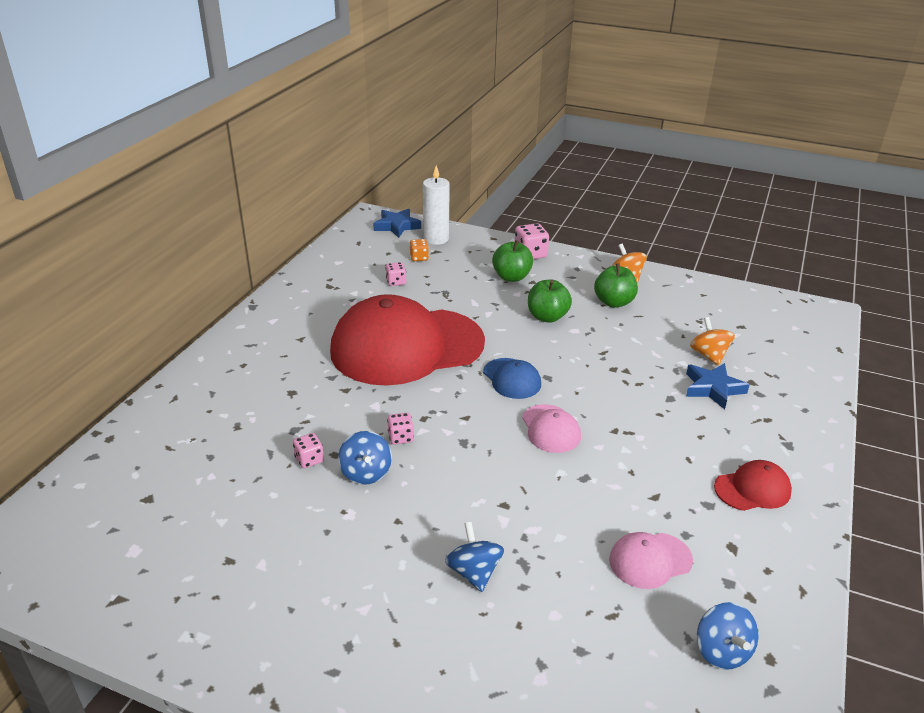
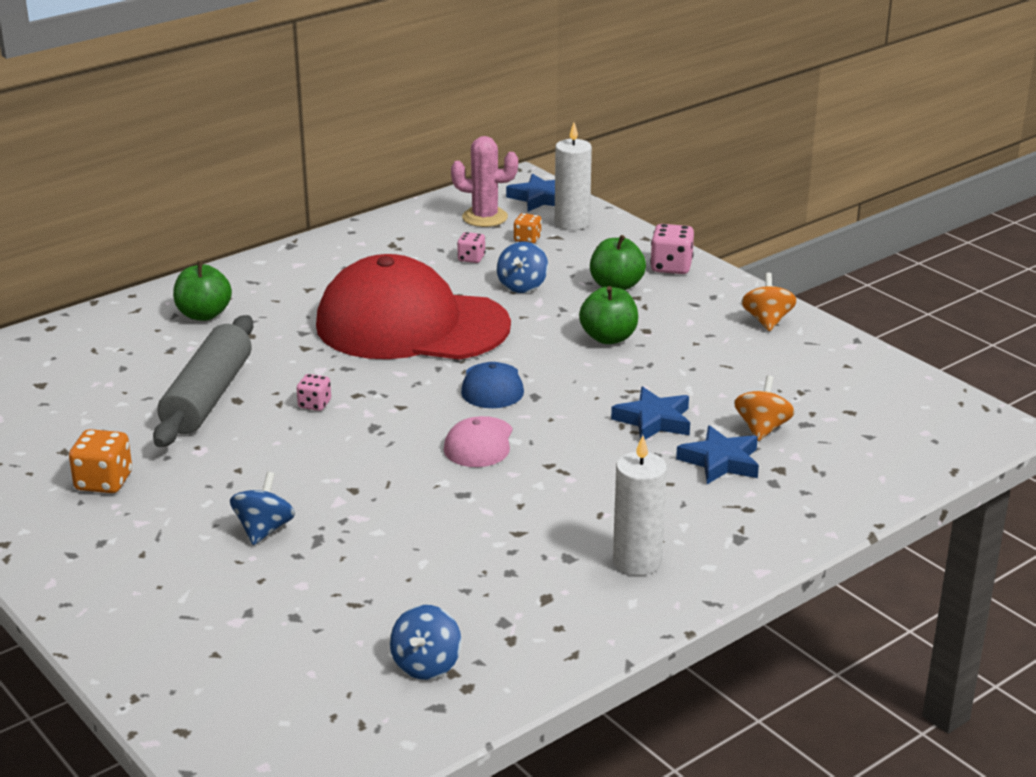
camera: 30 degrees right, 5 degrees down
pink dice [293,433,324,468] -> grey rolling pin [153,315,253,447]
blue spinning top [338,431,392,485] -> blue spinning top moved to [497,242,548,293]
green apple [594,264,638,308] -> green apple moved to [173,261,232,321]
pink cap [609,532,693,589] -> none
red cap [714,460,792,511] -> white candle [613,435,667,575]
none -> orange dice [69,429,132,493]
none -> pink cactus [451,136,518,227]
none -> blue star [611,386,690,440]

